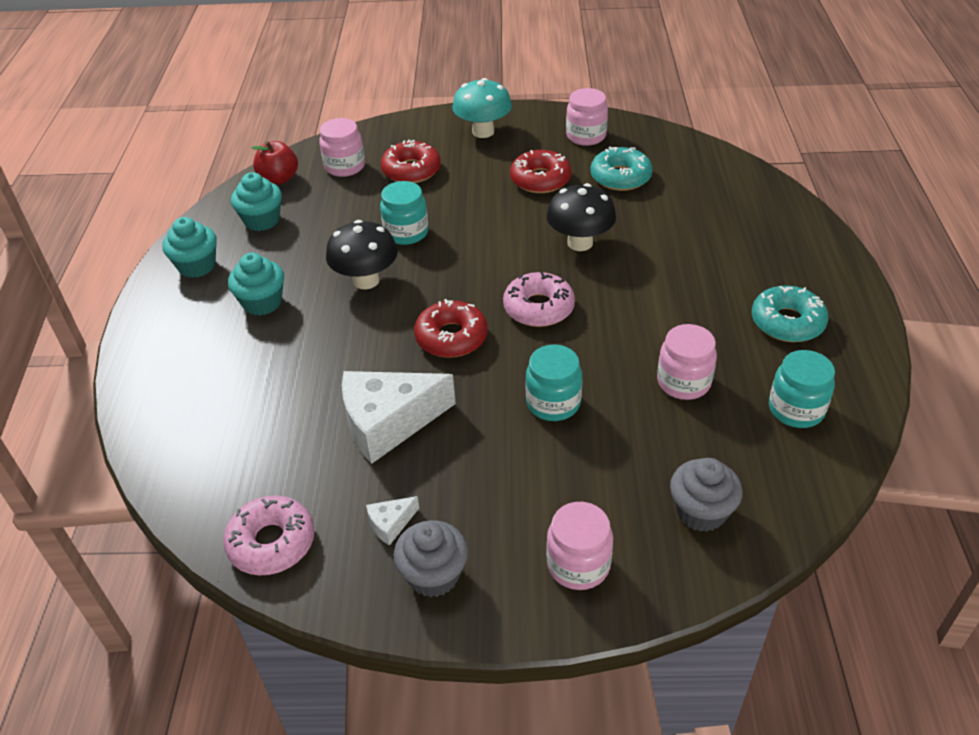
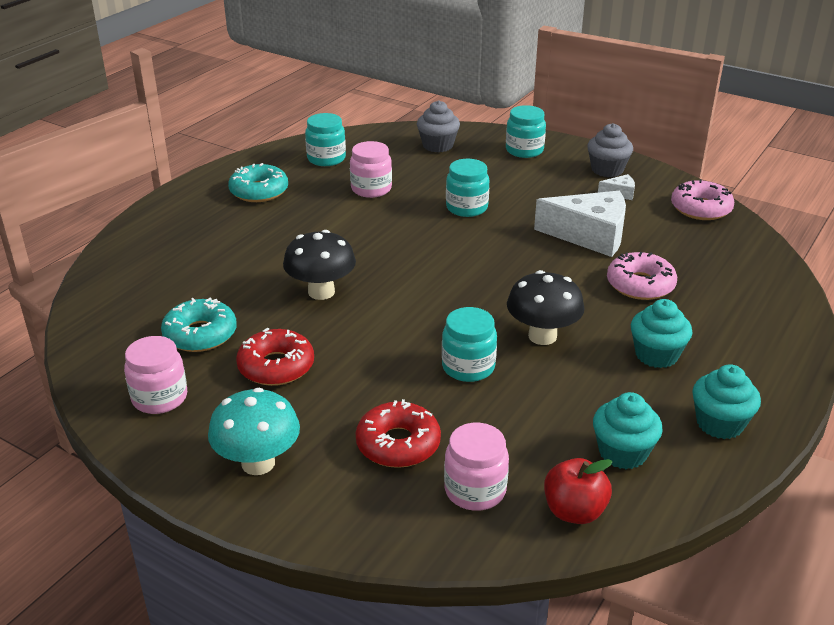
camera: 150 degrees left, 10 degrees down
red donut [414,299,488,358] -> none
pink donut [503,272,575,327] -> pink donut moved to [607,252,677,300]
pink jar [546,502,613,590] -> turquoise jar [506,105,546,158]

